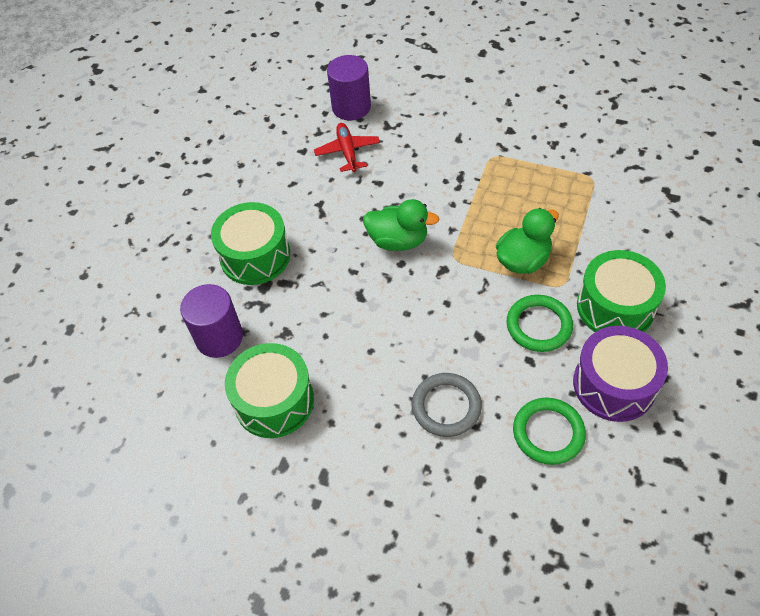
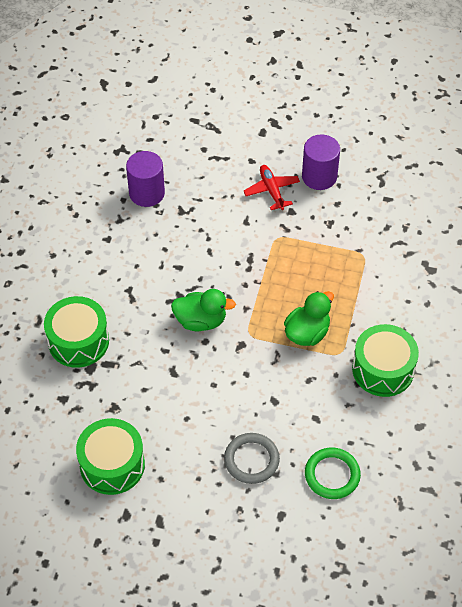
camera: 10 degrees left, 0 degrees up
purple cylinder [180,284,243,358] -> purple cylinder moved to [302,134,340,190]
red plane [314,123,380,172] -> red plane moved to [244,165,300,210]
green ring [507,295,573,352] -> none
purple drum [573,326,668,422] -> none

